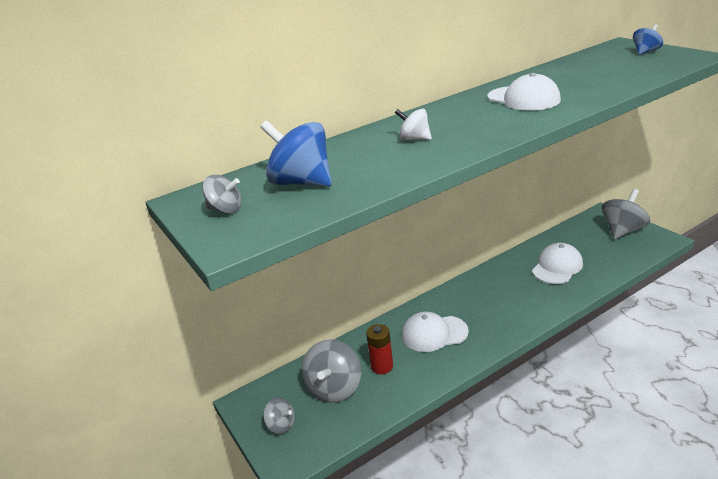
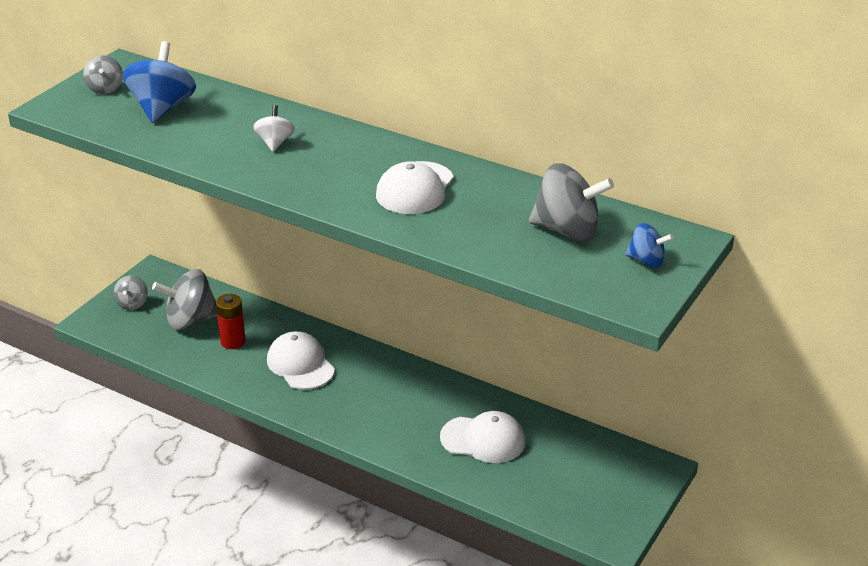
camera: 60 degrees right, 5 degrees up
grey spinning top [602,189,650,240] -> grey spinning top moved to [529,163,614,241]

